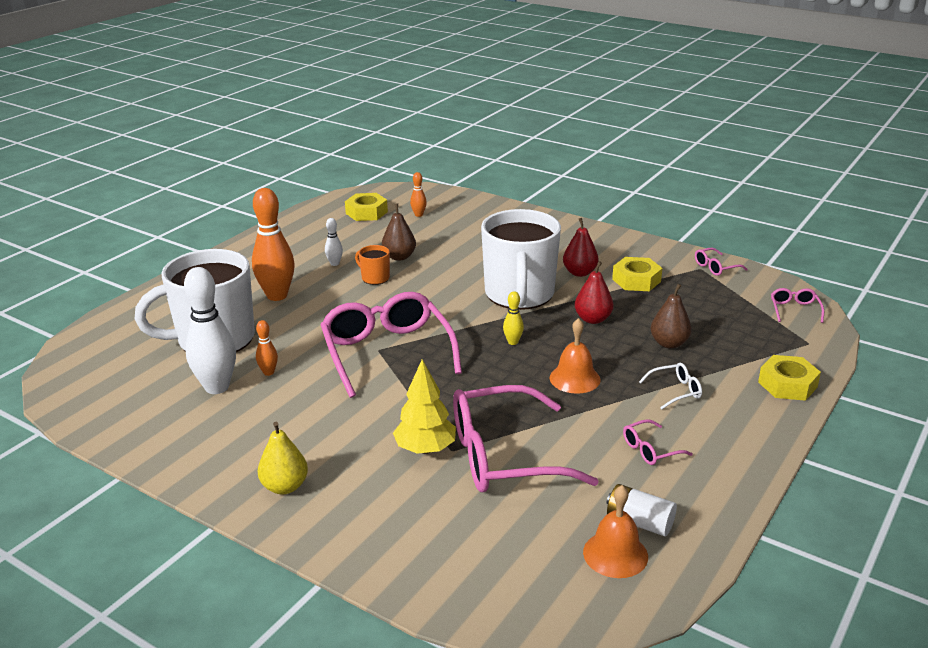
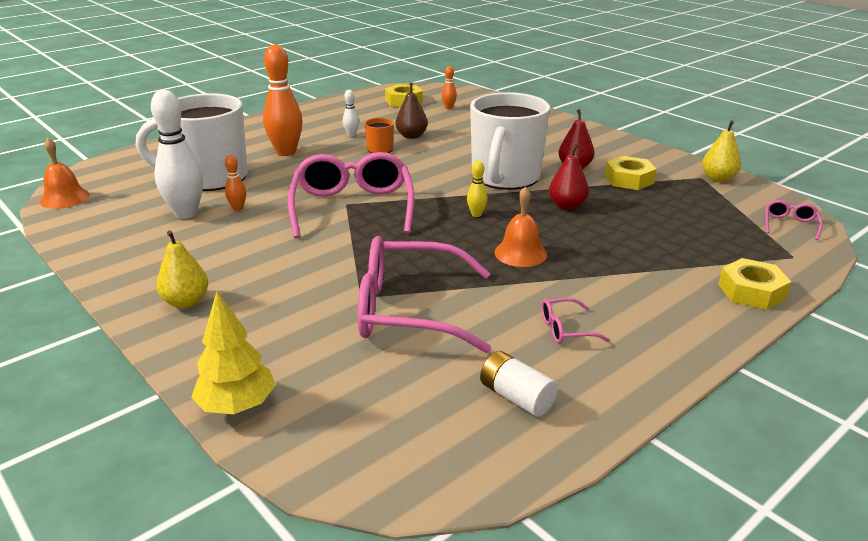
camera: 15 degrees right, 0 degrees up
yellow tree [393,359,456,454] -> yellow tree moved to [191,291,276,414]
orange bell [583,485,648,578] -> orange bell moved to [40,138,90,209]
white glasses [639,363,702,409] -> none
brown pear [651,284,692,349] -> none
pink glasses [695,248,748,276] -> yellow pear [702,120,741,182]

